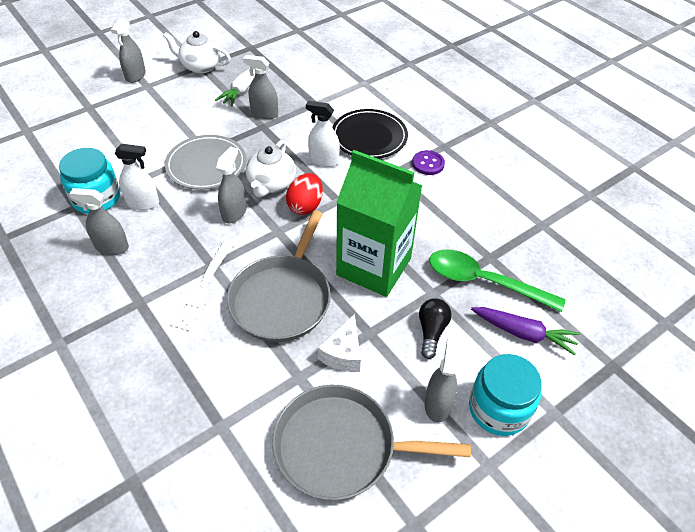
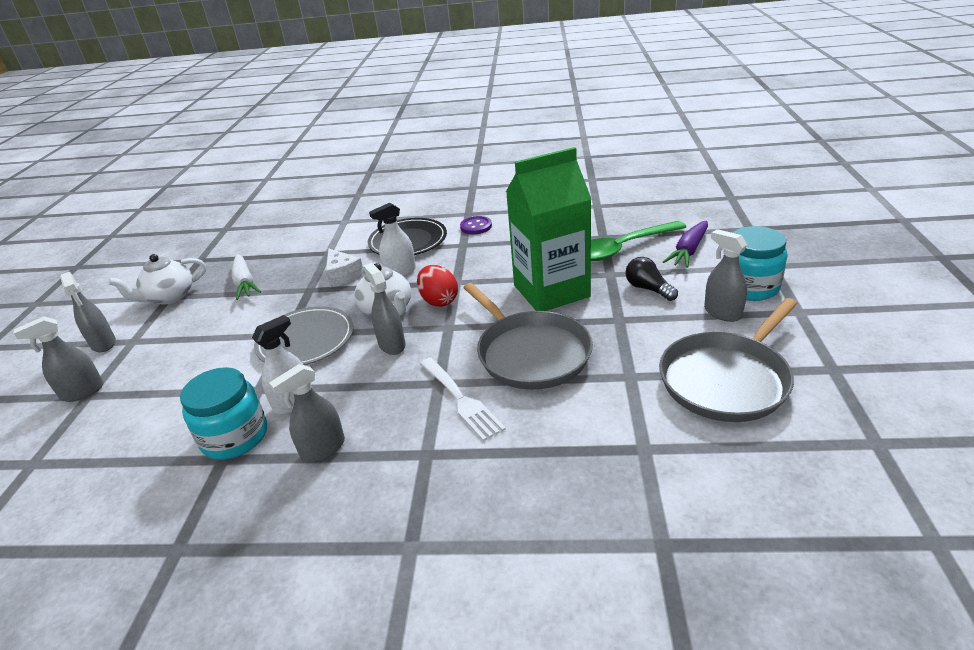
camera: 45 degrees left, 15 degrees down
grey spray bottle [243,55,278,119] -> grey spray bottle moved to [14,316,104,402]
white cheese [318,314,361,372] -> white cheese moved to [326,248,363,287]
purple carrot [471,307,580,355] -> purple carrot turned 150 degrees clockwise [663,220,708,268]

